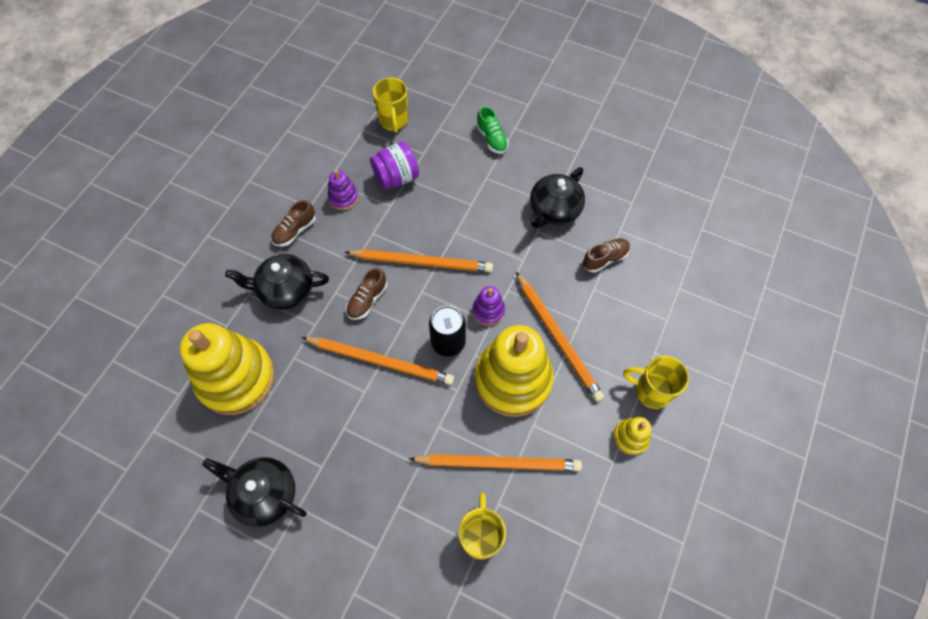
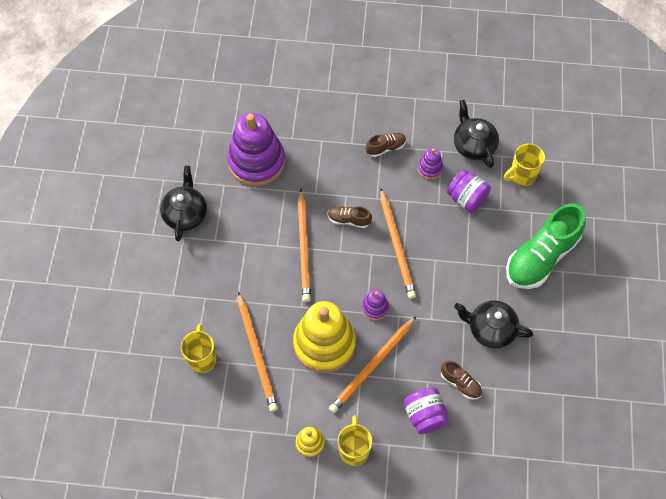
camera: 70 degrees right, 0 degrees up
yellow stacking toy [180,323,275,415] -> purple stacking toy [227,113,285,186]
black teapot [225,254,329,309] -> black teapot moved to [454,100,499,168]
brown shoe [271,200,316,247] -> brown shoe turned 135 degrees clockwise [366,133,406,157]
black can [429,306,466,357] -> none
yellow mug [458,493,506,560] -> yellow mug turned 75 degrees counterclockwise [181,324,217,373]
green shoe [476,106,509,154] -> green shoe [506,203,586,289], size x2.17
none -> purple jar [404,387,449,434]

